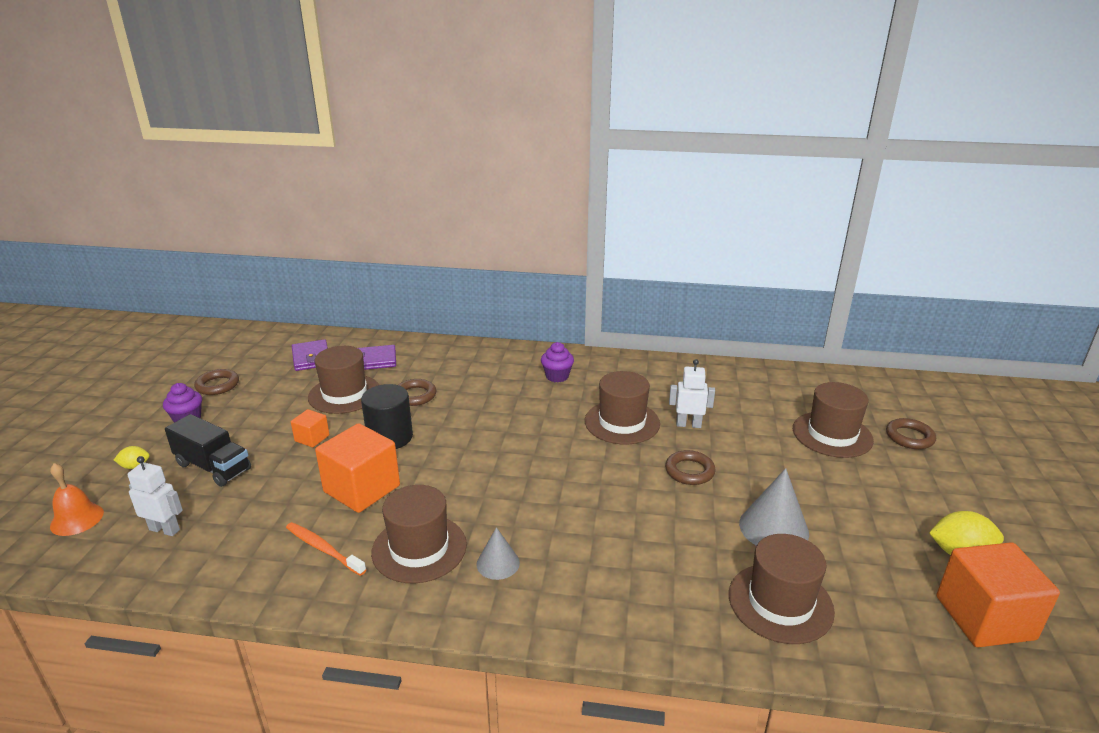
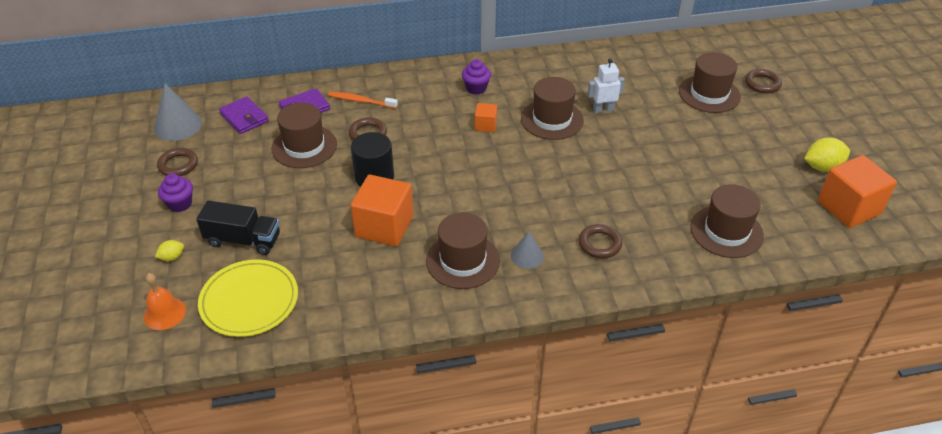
camera: 20 degrees left, 15 degrees up
white robot [127,456,183,536] -> yellow plate [198,259,298,337]
orange toothbrush [286,522,366,576] -> orange toothbrush moved to [328,92,398,108]
orange cube [291,409,330,448] -> orange cube moved to [475,103,497,132]
brown ring [665,450,715,485] -> brown ring moved to [578,224,622,258]
grey cone [739,468,809,546] -> grey cone moved to [154,83,202,141]

